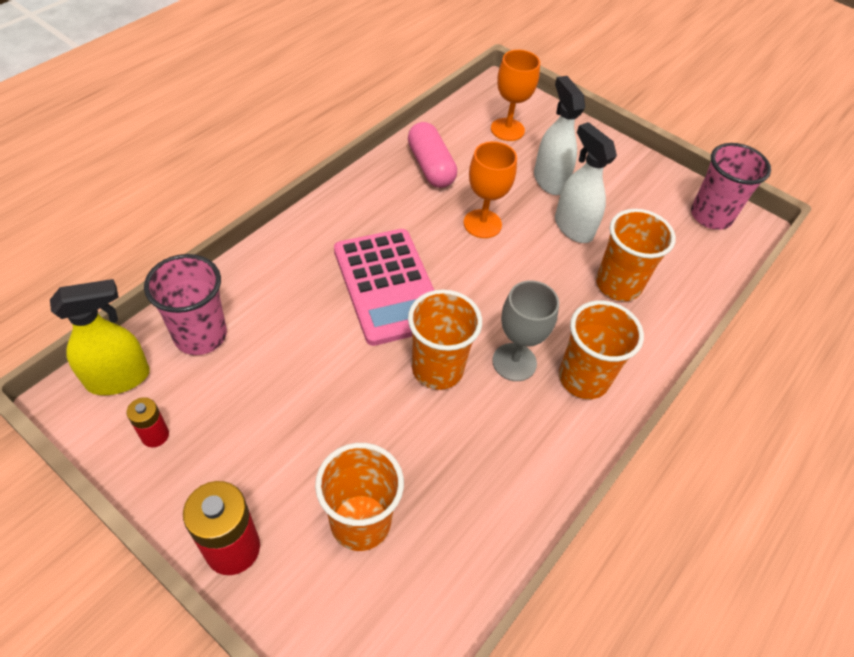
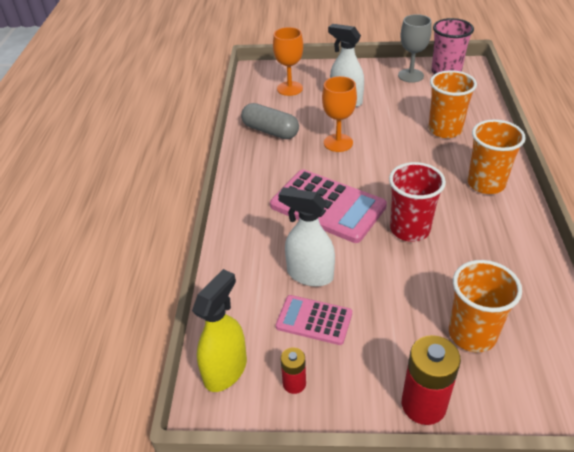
camera: 30 degrees left, 10 degrees down
pink cup [144,254,227,355] -> none
pink capsule [408,122,457,188] -> grey capsule [241,103,299,139]
orange cup [408,289,482,390] -> red cup [389,162,446,242]
grey goblet [492,280,559,381] -> grey goblet moved to [398,14,432,83]
white spray bottle [555,122,617,243] -> white spray bottle moved to [278,187,335,287]
none -> pink calculator [276,295,352,345]

